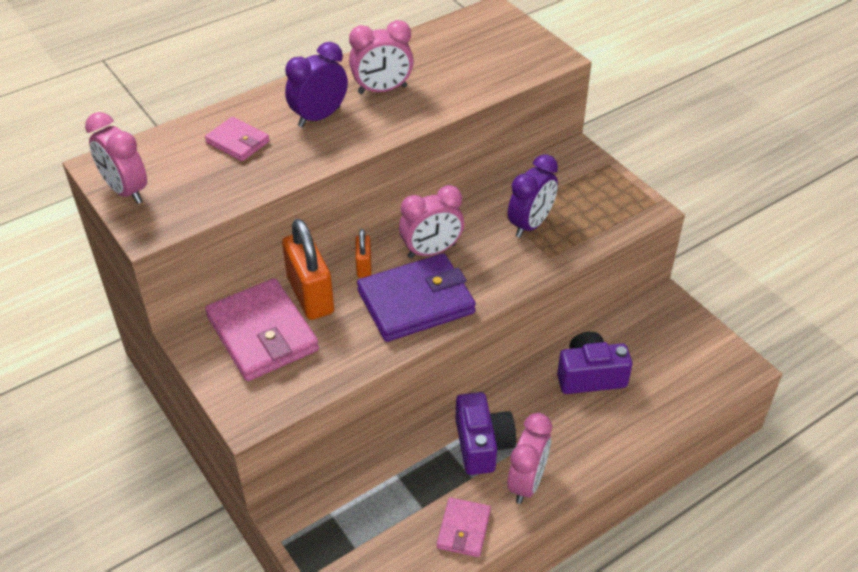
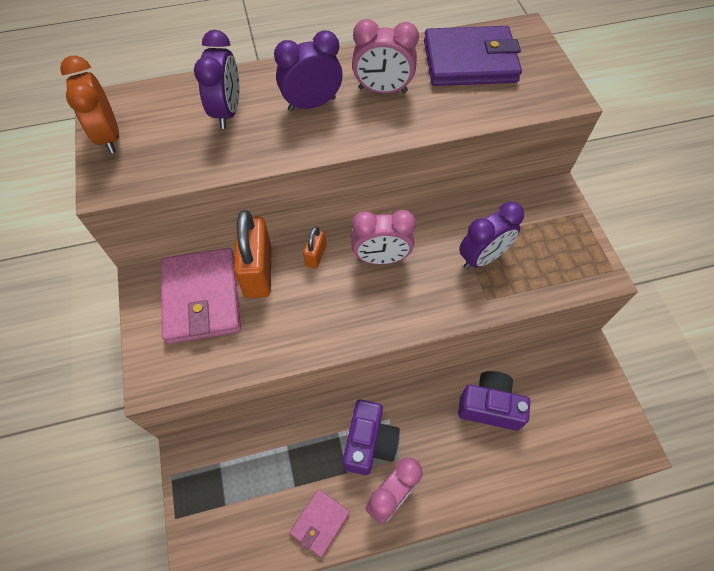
camera: 20 degrees right, 15 degrees up
pink clock [85,112,147,204] -> orange clock [60,56,119,154]
pink wallet [205,117,270,161] -> purple clock [194,30,239,129]
purple wallet [357,253,476,342] -> purple wallet moved to [424,26,522,86]

